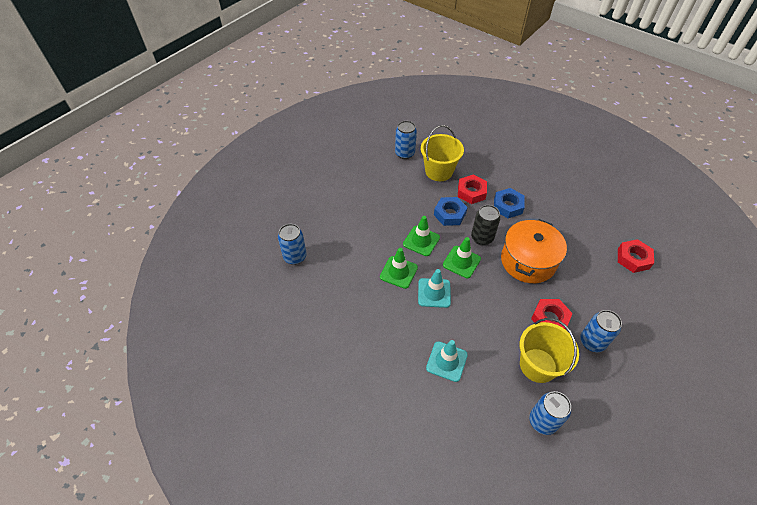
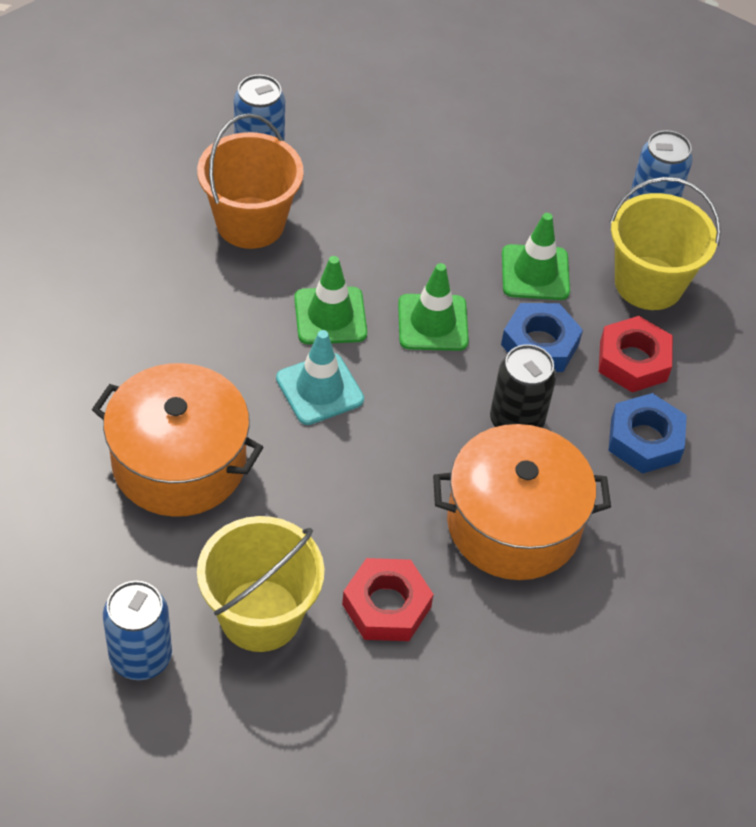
camera: 55 degrees right, 0 degrees up
turquoise traffic cone [426,340,468,382] -> orange pot [92,363,263,517]
green traffic cone [443,237,481,278] -> green traffic cone moved to [502,213,570,300]
blue can [580,310,622,352] -> none
red nut [618,239,654,273] -> none
none -> orange bucket [197,113,304,249]

